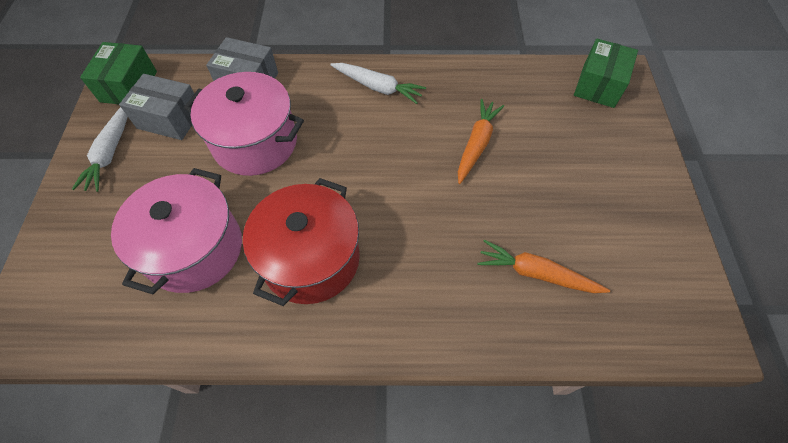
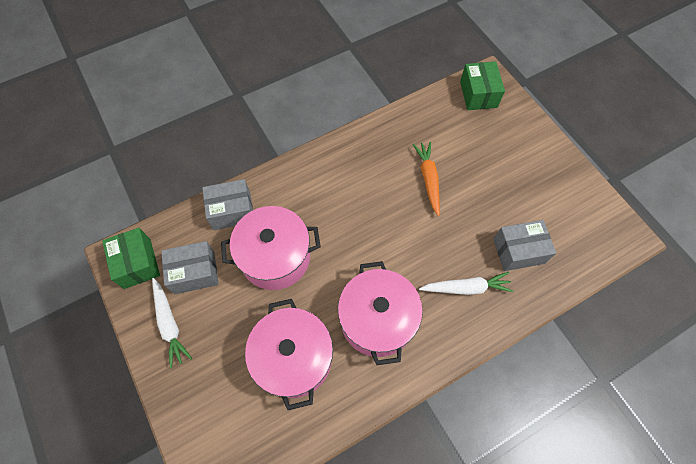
camera: 30 degrees left, 5 degrees up
red pot [243,178,360,306] -> pink pot [338,261,423,365]
white carrot [330,63,426,104] -> white carrot moved to [419,272,513,295]
orange carrot [477,239,610,293] -> grey box [493,220,556,271]

